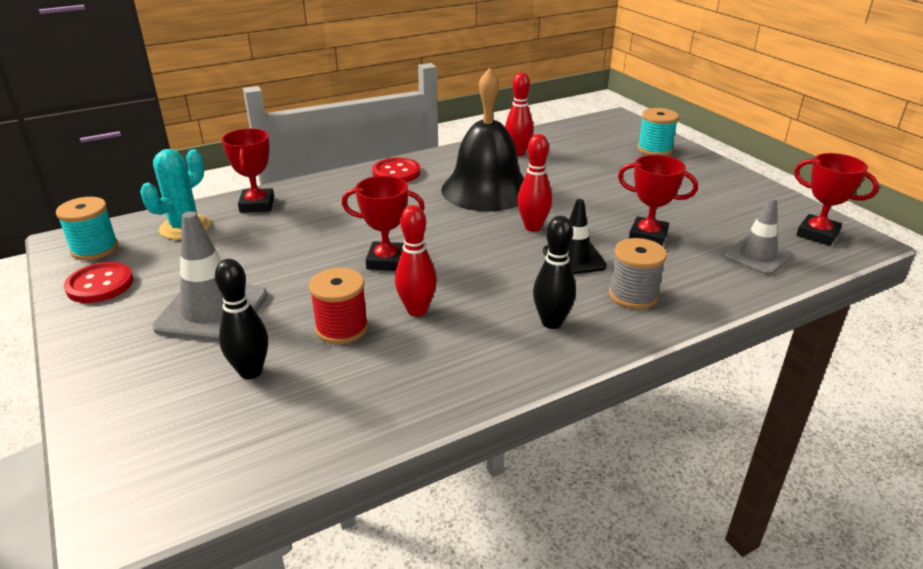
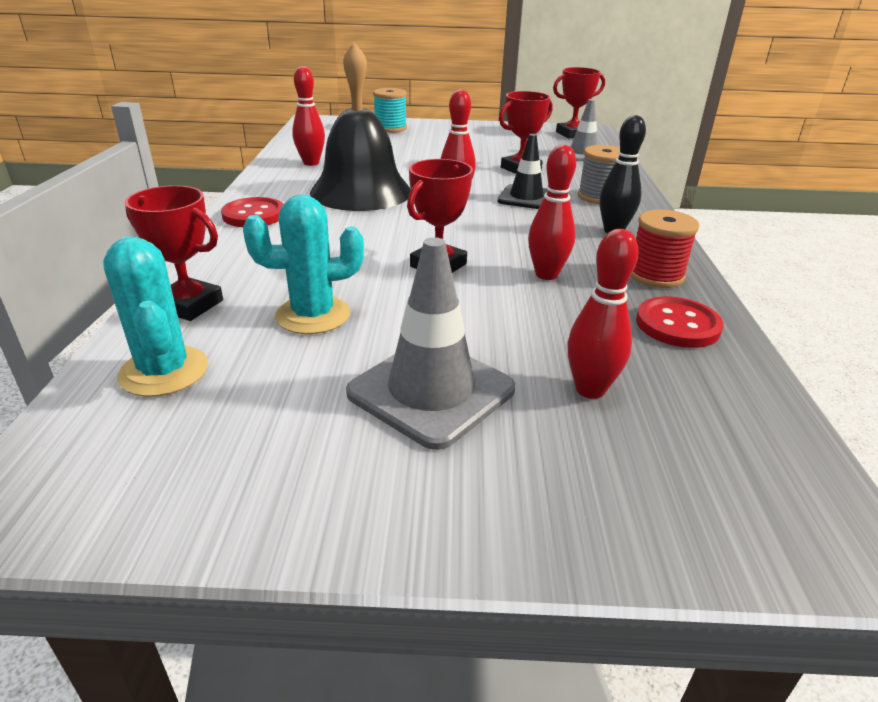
camera: 60 degrees left, 0 degrees up
turquoise spool [56,197,118,260] -> none
red button [64,262,133,303] -> red button moved to [636,296,723,348]
black bowling pin [215,259,268,379] -> red bowling pin [567,229,639,399]
red spool [309,268,368,344] -> red spool moved to [630,209,699,288]
none -> turquoise cactus [243,195,364,334]

